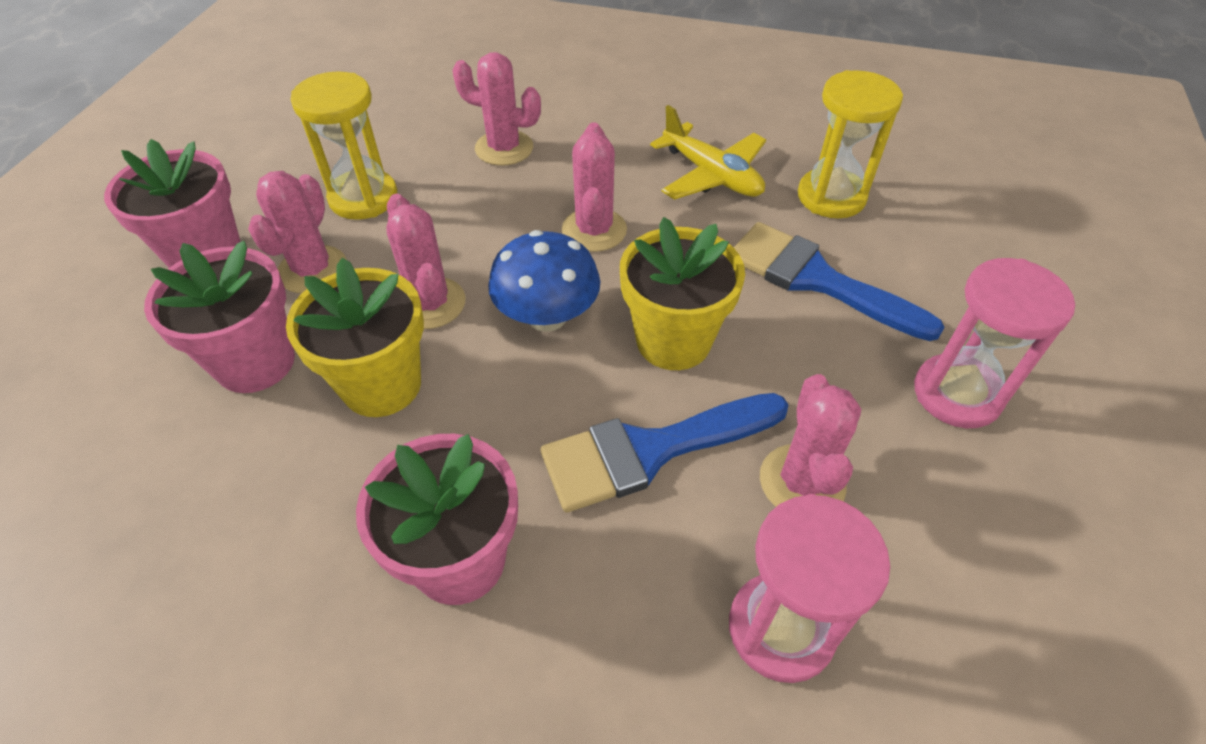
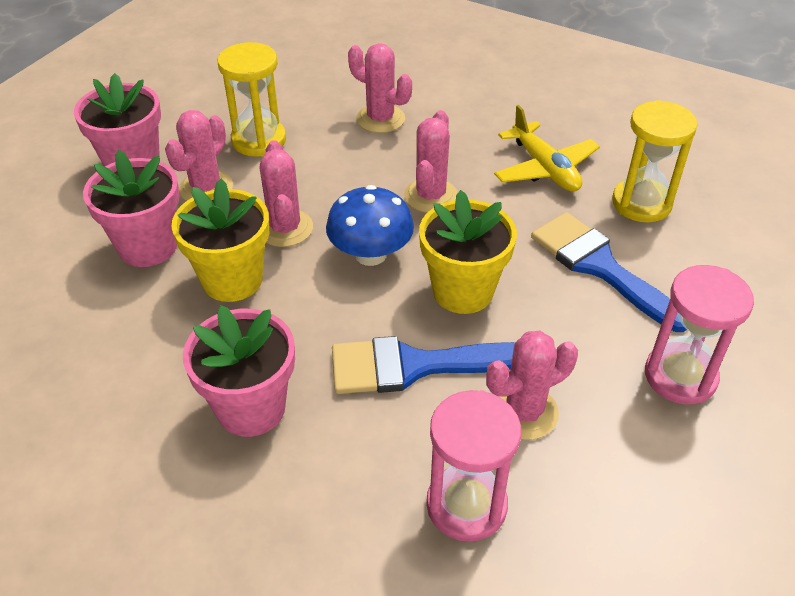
camera: 15 degrees right, 5 degrees down
pink cactus [760,374,861,507] -> pink cactus turned 45 degrees clockwise [486,331,578,440]

